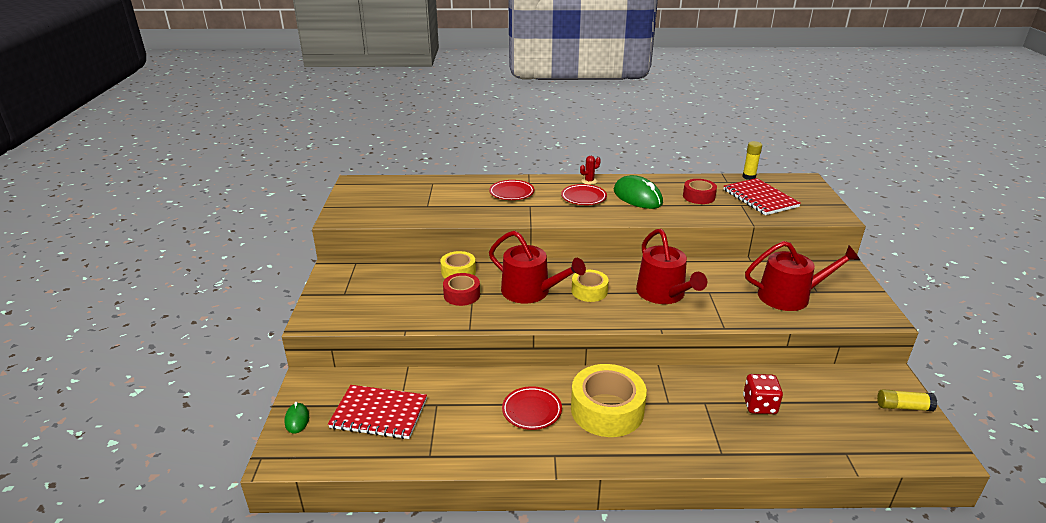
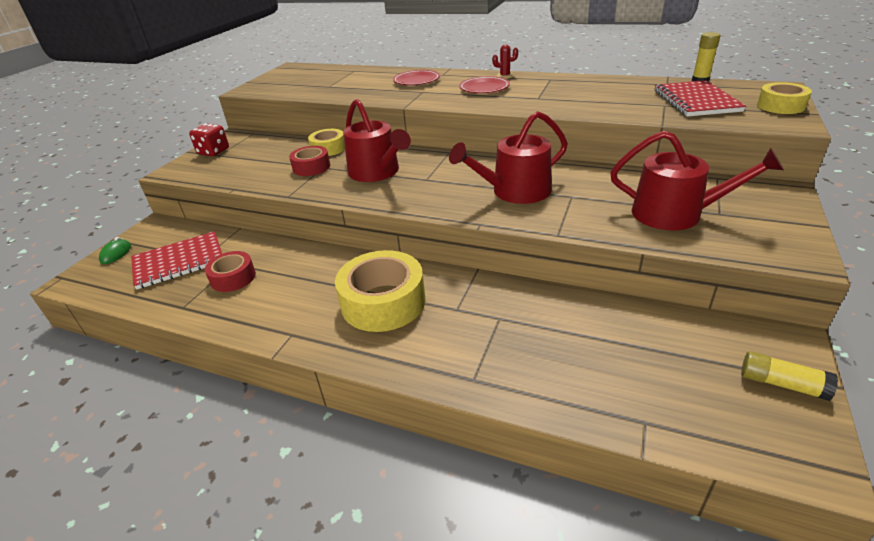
camera: 25 degrees right, 5 degrees up
red notebook [328,385,427,439] -> red notebook turned 60 degrees counterclockwise [131,231,222,290]
red plate [502,386,562,430] -> none
yellow tape [572,270,609,302] -> yellow tape moved to [757,82,812,114]
green mouse [614,175,663,209] -> none
red watering can [636,229,707,304] -> red watering can turned 60 degrees clockwise [449,111,568,204]
red tape [683,179,717,204] -> red tape moved to [205,251,256,292]
red dice [743,374,783,414] -> red dice moved to [189,123,229,156]

